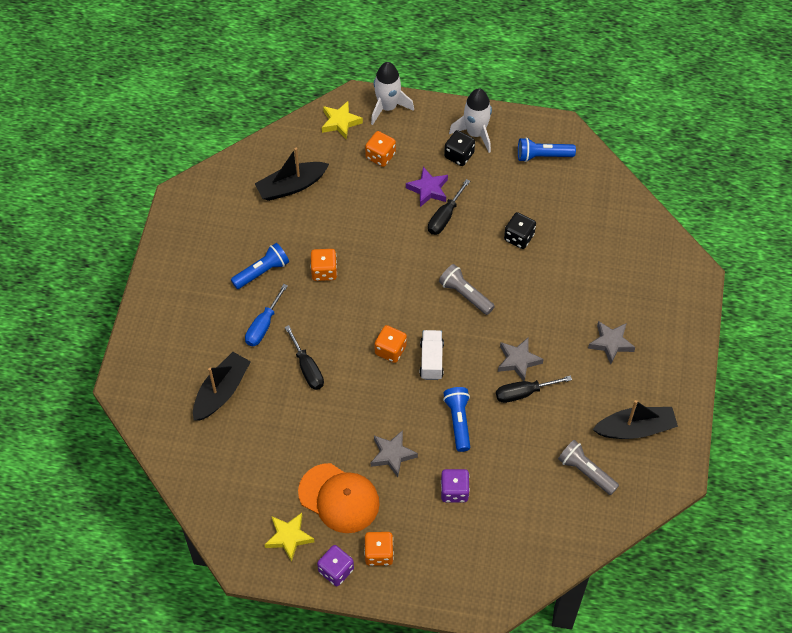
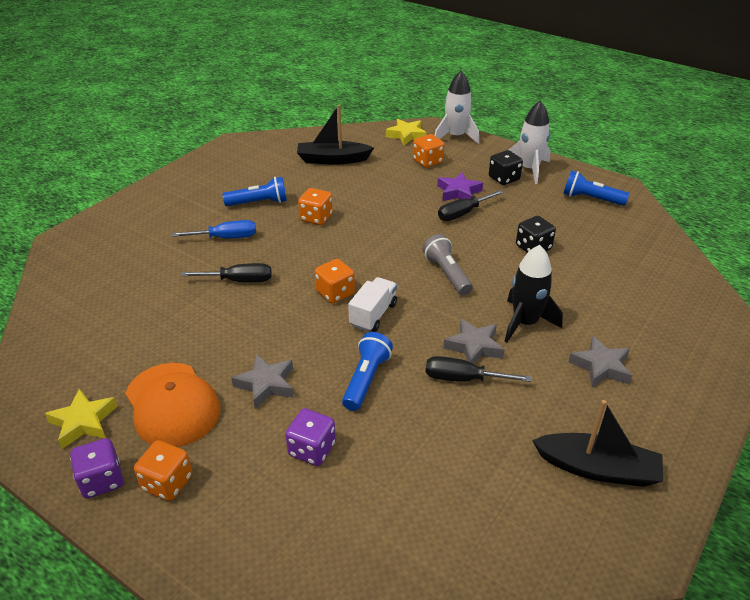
camera: 25 degrees right, 20 degrees down
black boat [193,352,251,420] -> none
blue screwdriver [245,284,288,346] -> blue screwdriver turned 150 degrees counterclockwise [171,220,256,238]
black screwdriver [284,325,324,390] -> black screwdriver turned 90 degrees counterclockwise [181,263,272,282]
grey flashlight [558,440,619,495] -> none
none -> black rocket [504,245,563,343]

